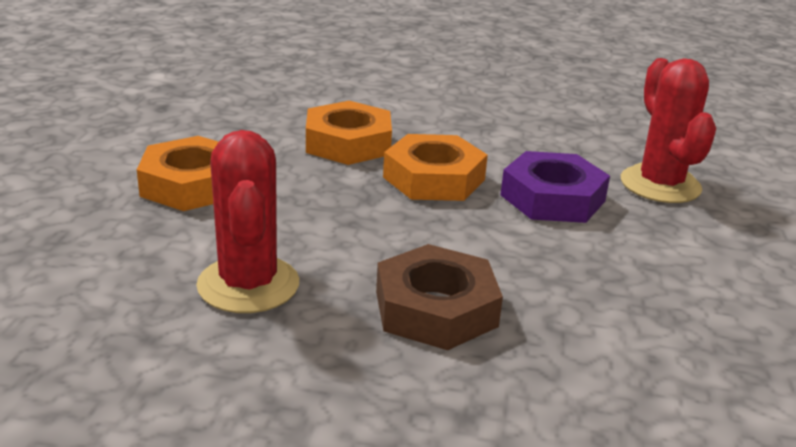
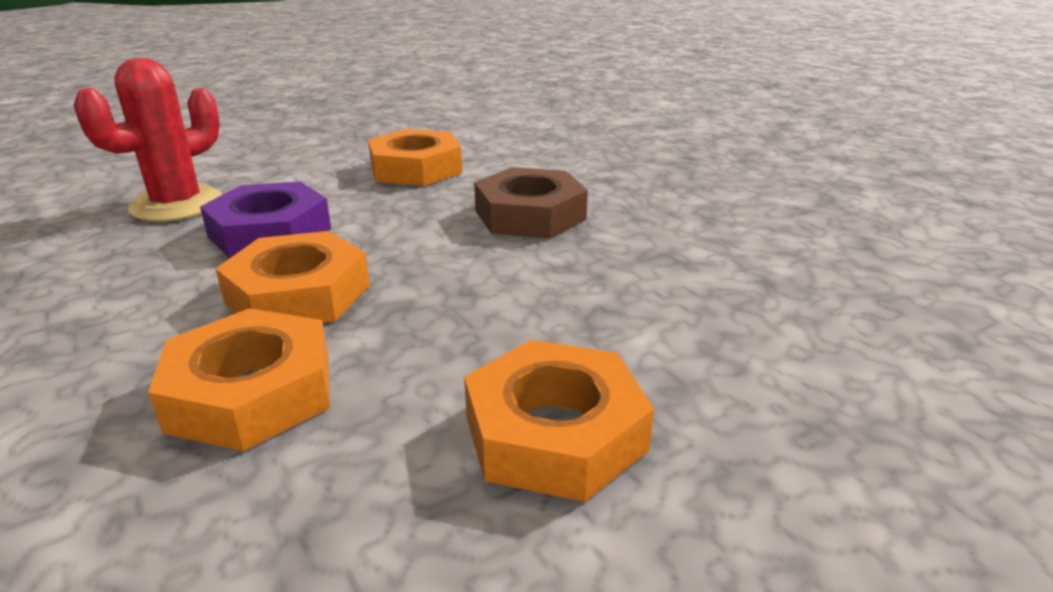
camera: 130 degrees left, 0 degrees up
red cactus [196,130,299,313] -> none
none -> orange nut [368,129,462,186]

